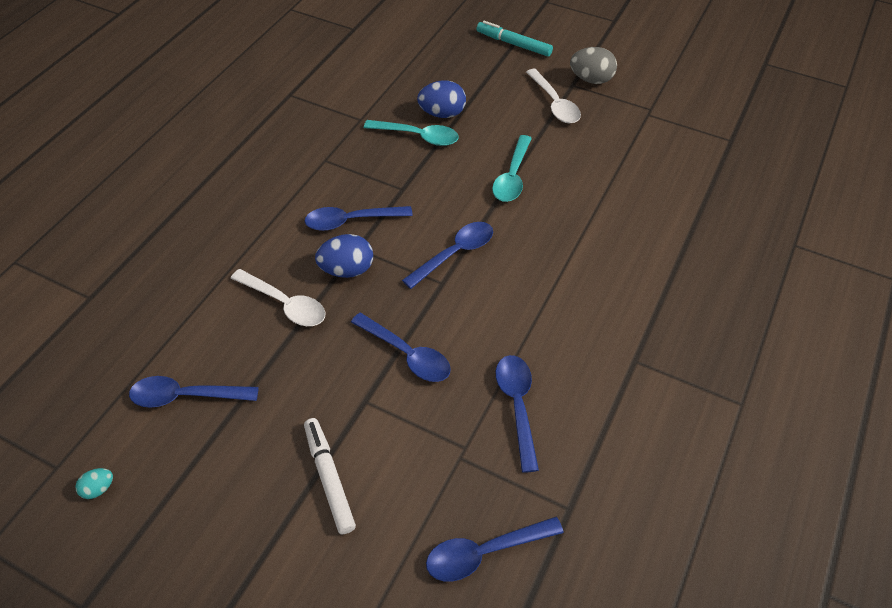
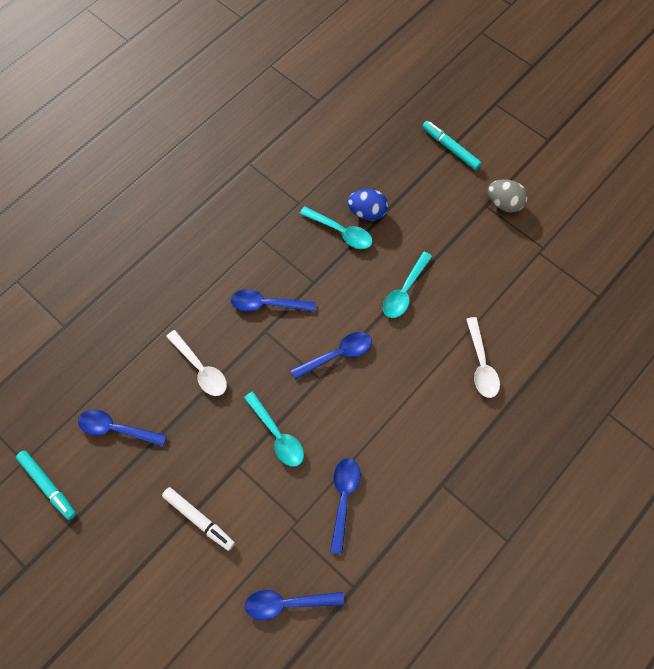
camera: 15 degrees right, 15 degrees up
turquoise egg [75,468,113,499] -> turquoise marker [16,450,76,520]
white marker [304,418,356,534] -> white marker turned 135 degrees clockwise [162,487,235,551]
blue egg [315,234,373,278] -> none
blue spoon [351,313,451,382] -> turquoise spoon [244,392,304,467]
white spoon [526,69,581,123] -> white spoon moved to [466,317,500,398]

